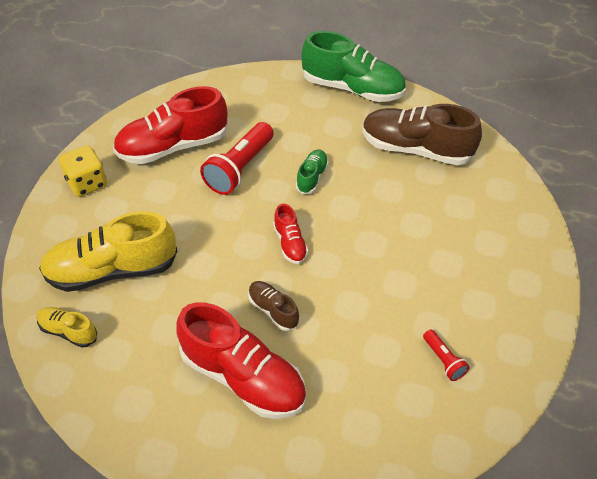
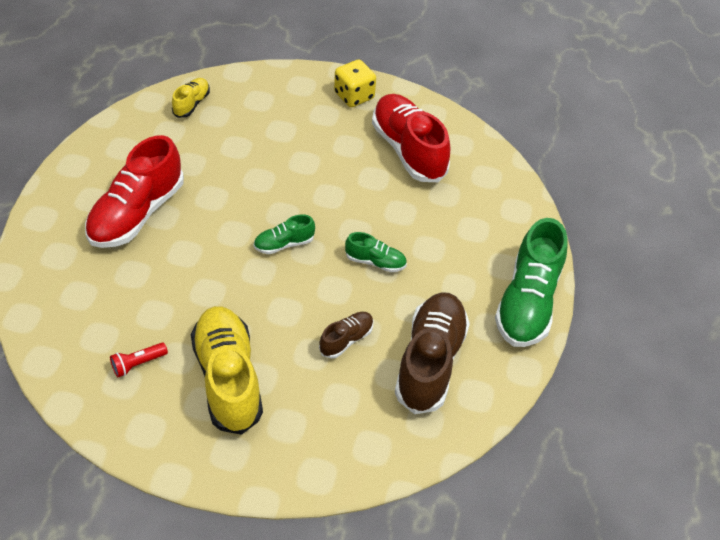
camera: 85 degrees right, 0 degrees up
yellow shoe [39,211,177,292] -> yellow shoe moved to [191,306,263,435]
red flashlight [200,122,274,195] -> none
brown shoe [248,281,299,331] -> brown shoe moved to [319,312,374,359]
red shoe [273,204,308,264] -> green shoe [254,214,315,254]

